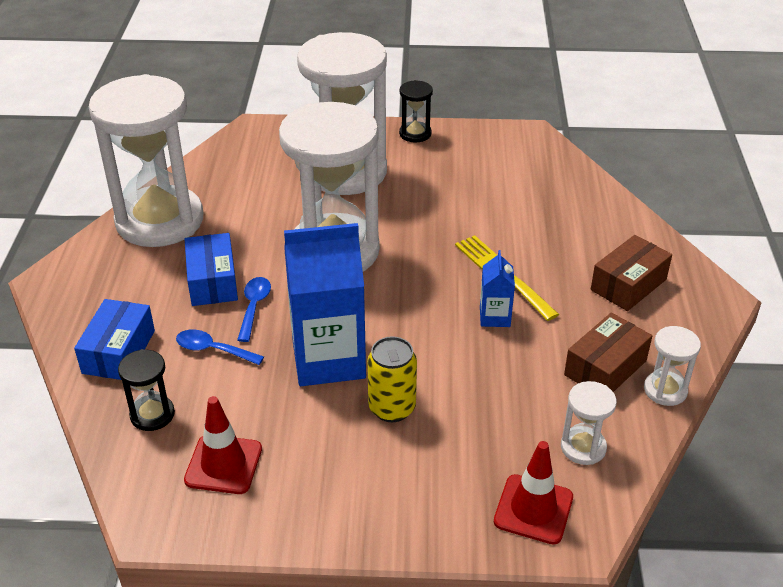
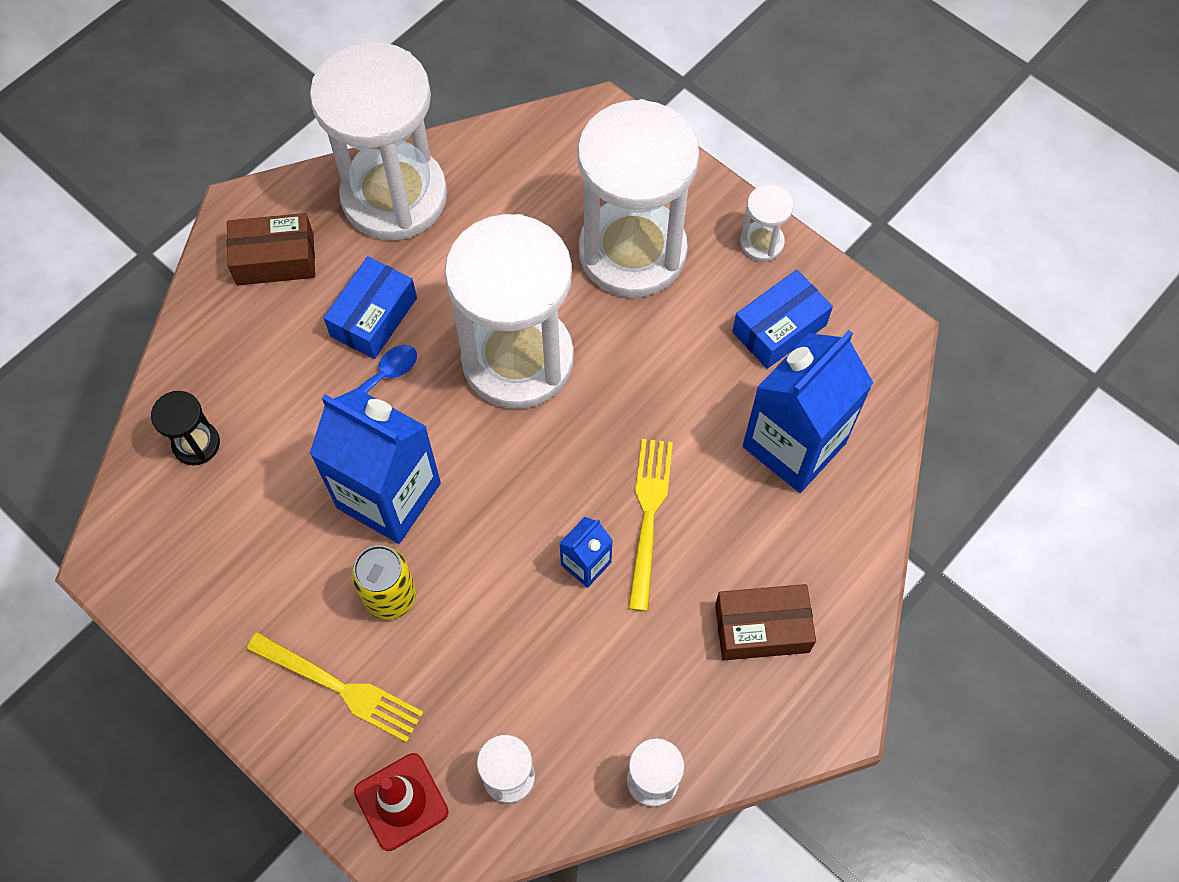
camera: 40 degrees right, 25 degrees up
blue box [74,299,155,380] -> blue box moved to [732,270,833,369]
blue spoon [176,329,264,365] -> none
red traffic cone [184,396,262,494] -> none
black hourglass [399,80,433,142] -> white hourglass [740,184,794,261]
brown box [564,312,652,392] -> brown box moved to [227,213,315,285]
none -> yellow fork [246,632,424,742]
none -> blue carton [743,330,873,493]

